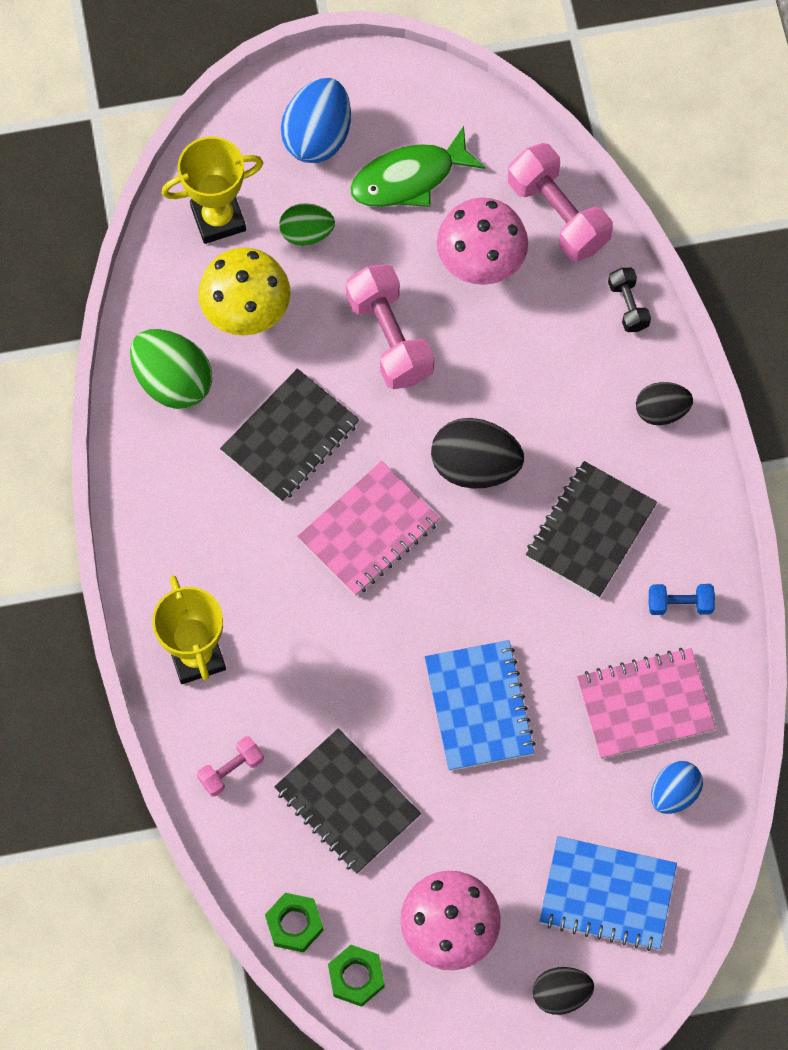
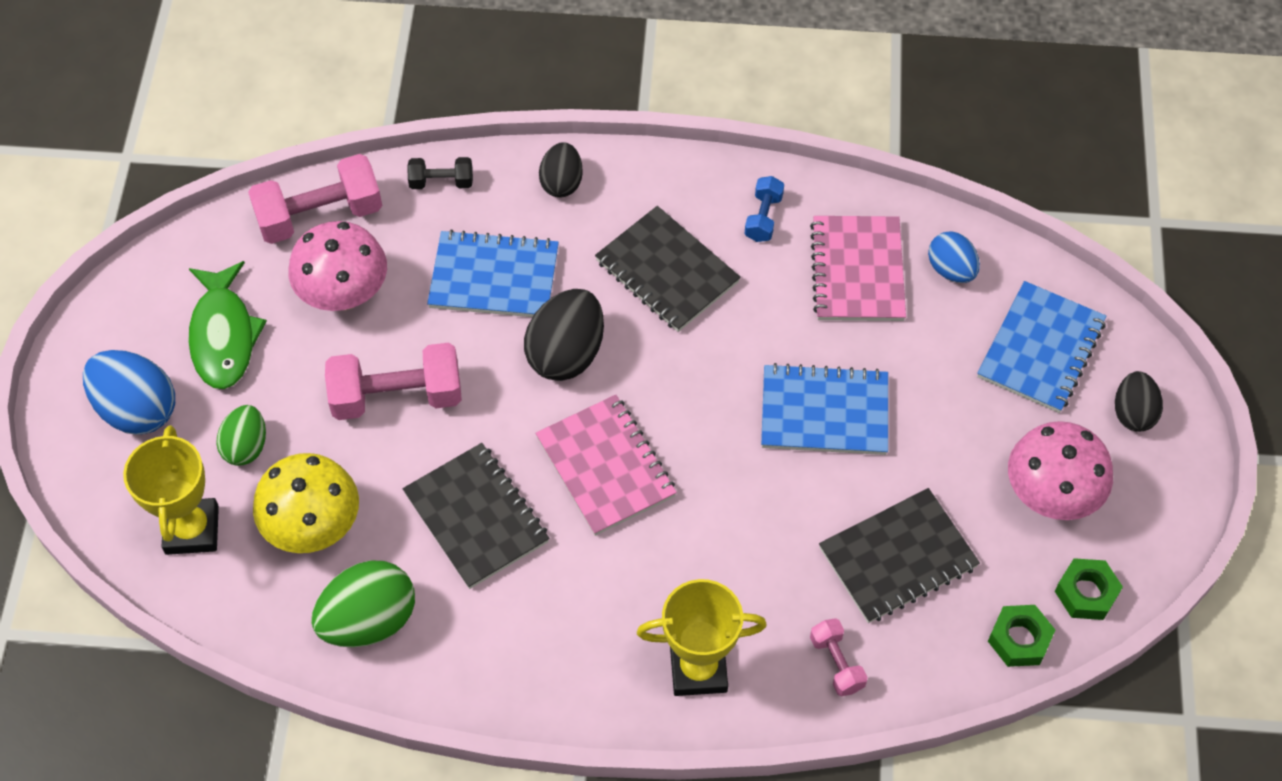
camera: 75 degrees left, 10 degrees down
none -> blue notebook [427,229,559,317]

